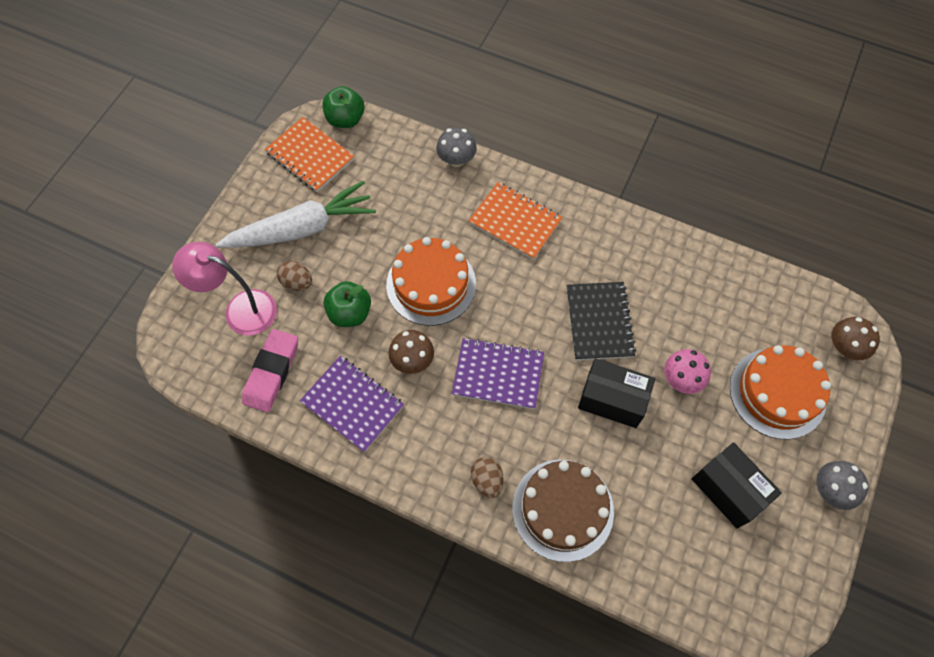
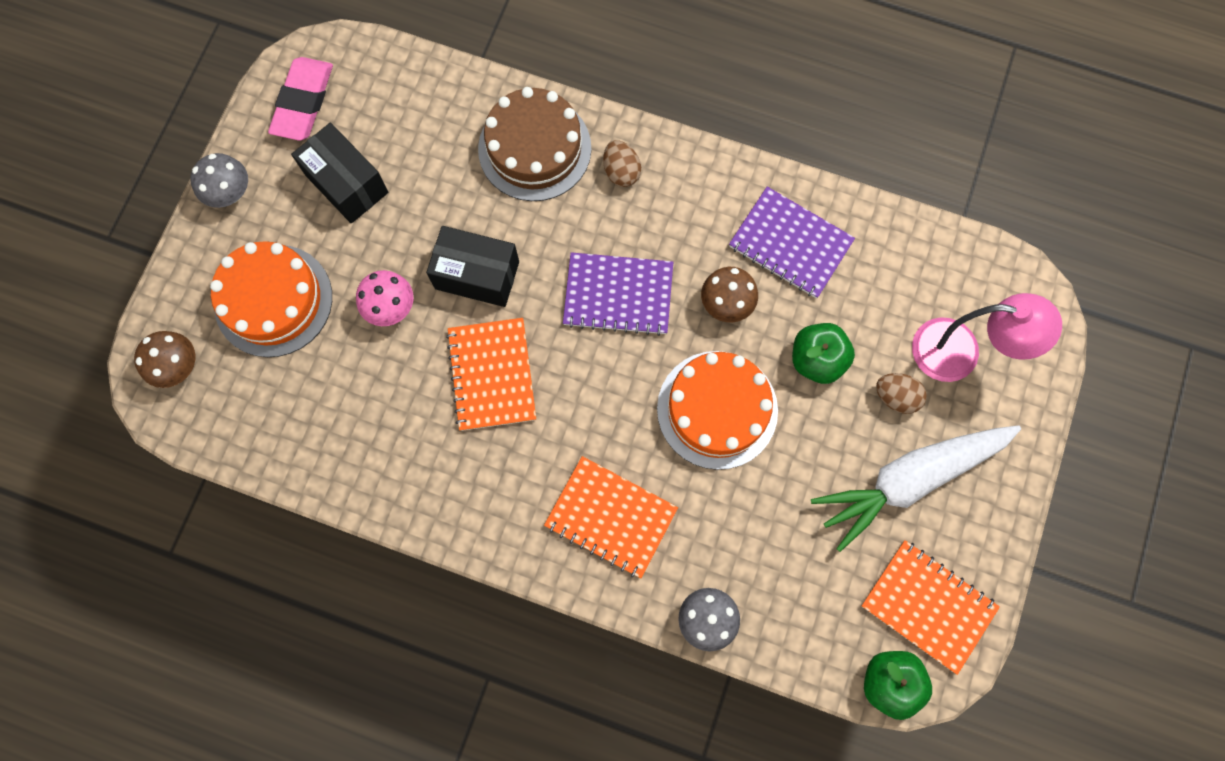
camera: 175 degrees right, 10 degrees up
pink eraser [242,329,298,412] -> pink eraser moved to [268,57,333,141]
black notebook [567,282,636,360] -> orange notebook [446,318,536,431]

